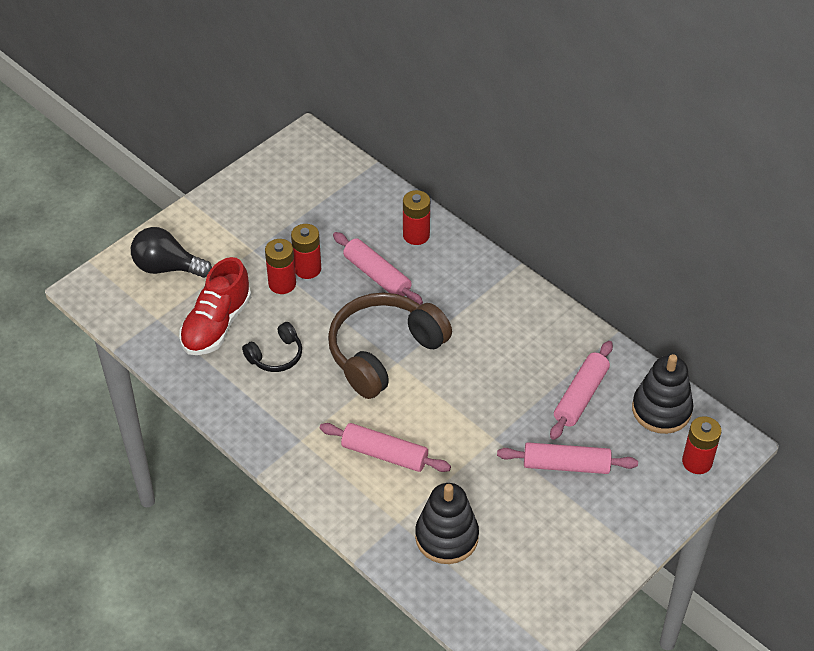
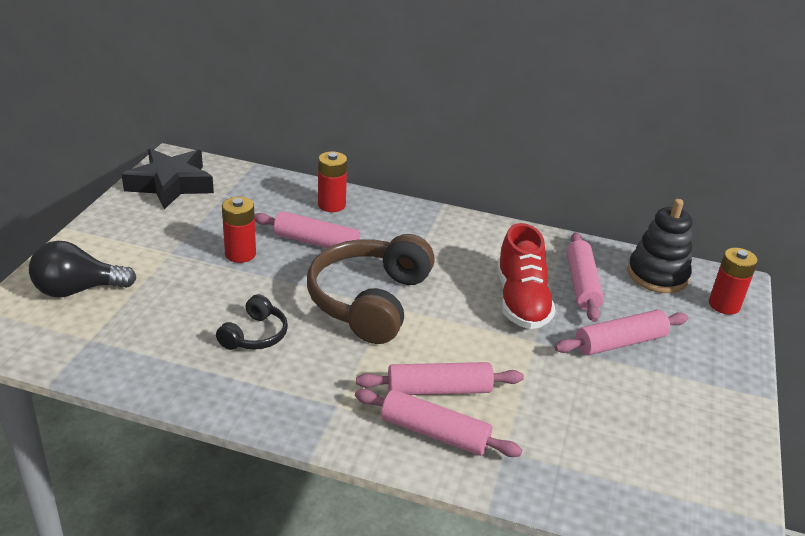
camera: 30 degrees left, 15 degrees down
red shoe [179,257,251,355] -> red shoe moved to [497,223,556,329]
red battery [265,239,296,294] -> none
black stacking toy [415,483,479,564] -> none
none -> black star [121,149,214,209]
none -> pink rolling pin [355,389,522,457]

